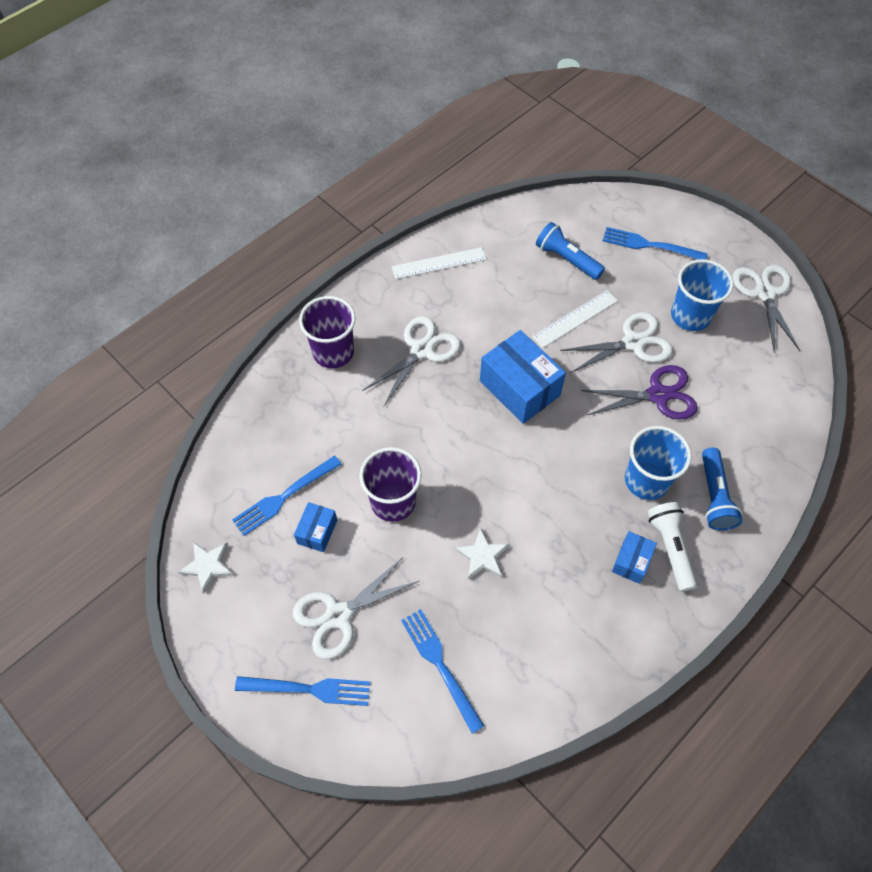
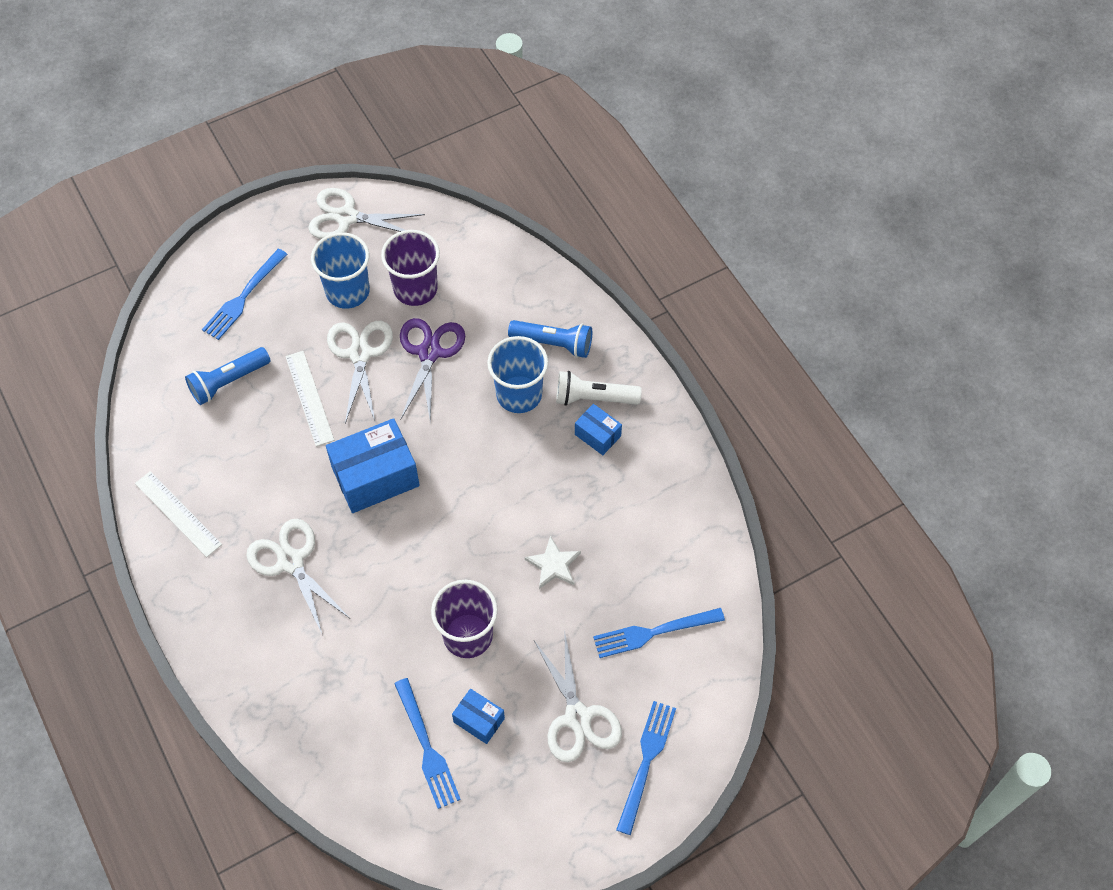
camera: 75 degrees left, 0 degrees up
white star [178,542,234,594] -> none
purple cup [299,296,356,368] -> purple cup moved to [381,230,440,306]
white ruler [392,247,487,279] -> white ruler turned 45 degrees counterclockwise [135,471,222,557]

